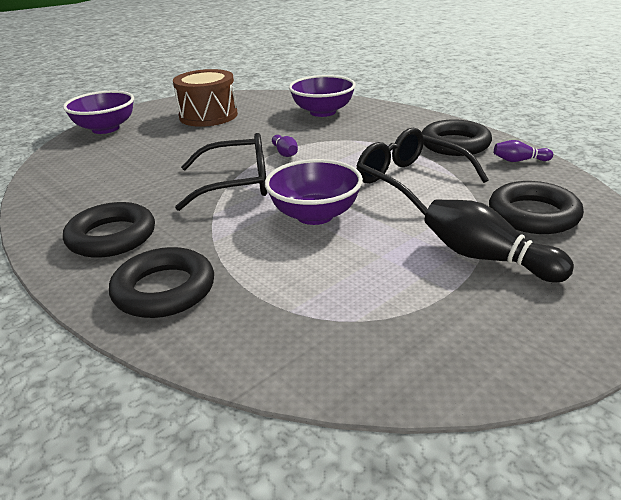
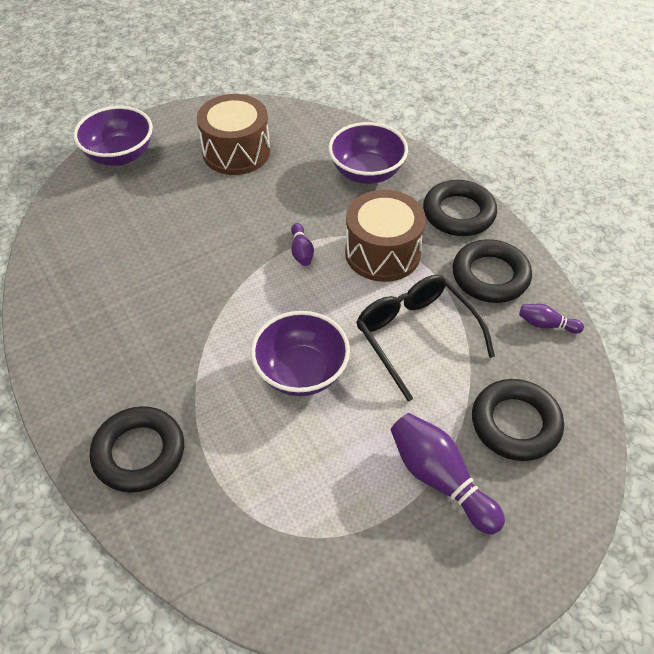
camera: 10 degrees right, 20 degrees up
black ring [63,202,155,258] -> black ring moved to [423,180,497,236]
black glasses [175,133,267,211] -> none
black bowling pin [425,199,574,282] -> purple bowling pin [391,413,505,534]
none -> brown drum [345,190,426,282]

